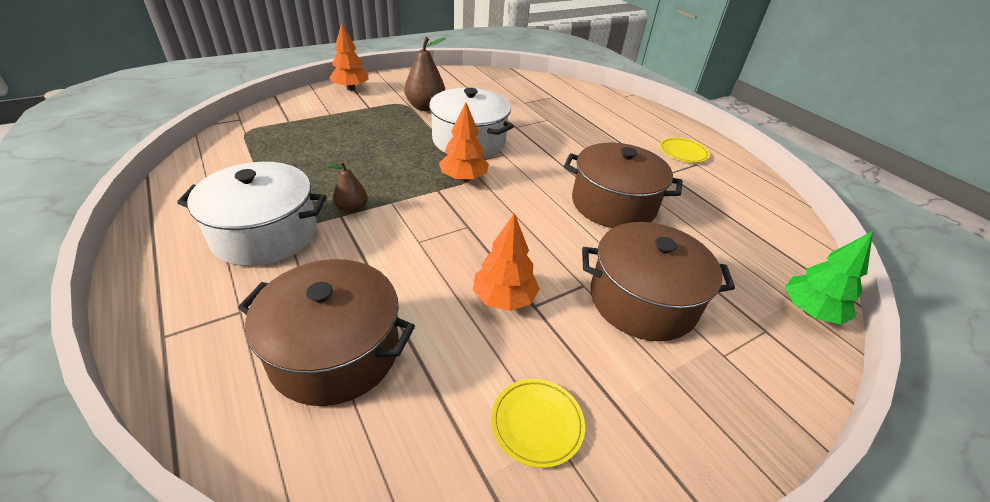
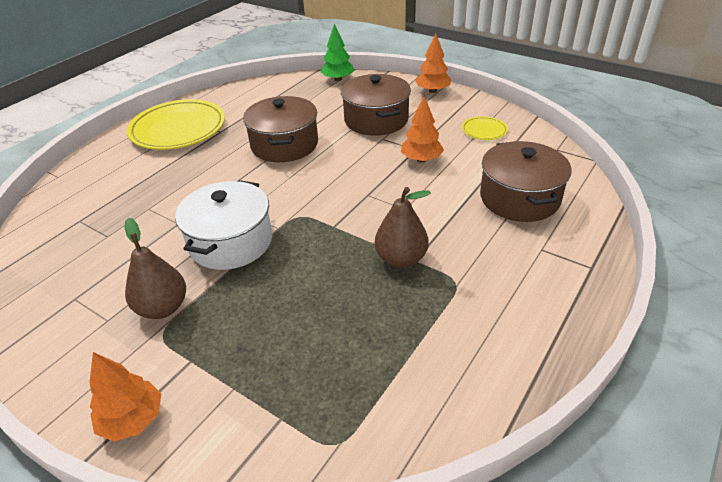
camera: 110 degrees left, 0 degrees up
white pot [177,162,326,266] -> none
brown pear [328,161,367,213] -> brown pear [375,187,431,268], size x1.69
orange tree [439,102,489,182] -> orange tree moved to [415,34,451,93]
yellow plate [660,137,710,163] -> yellow plate [127,99,225,150], size x2.21

